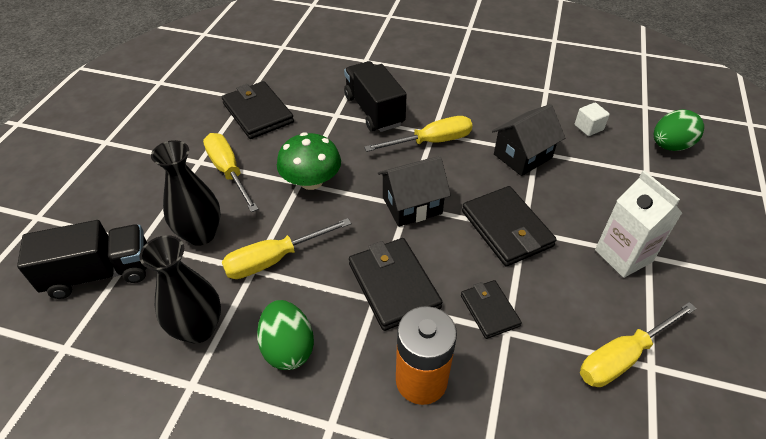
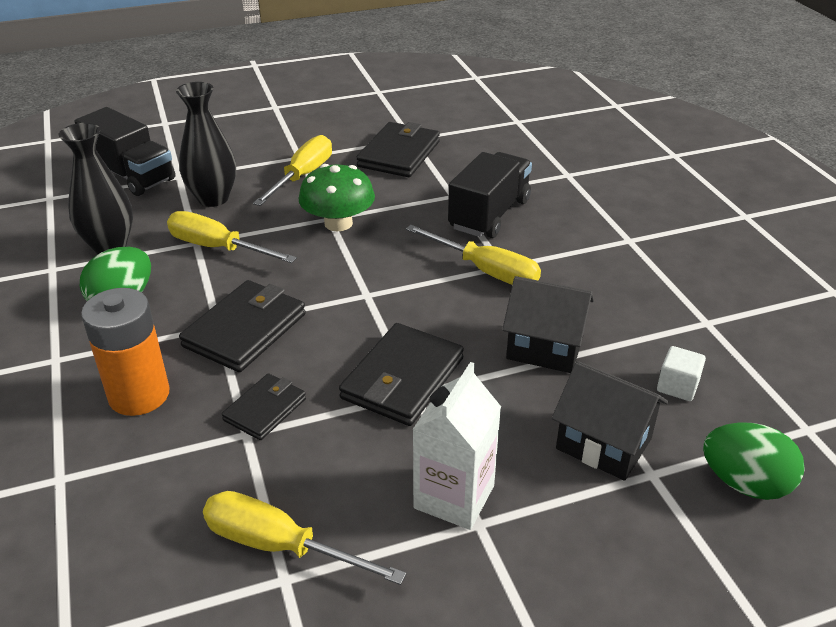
camera: 55 degrees right, 10 degrees down
black house [378,156,451,227] -> black house moved to [552,361,668,481]

